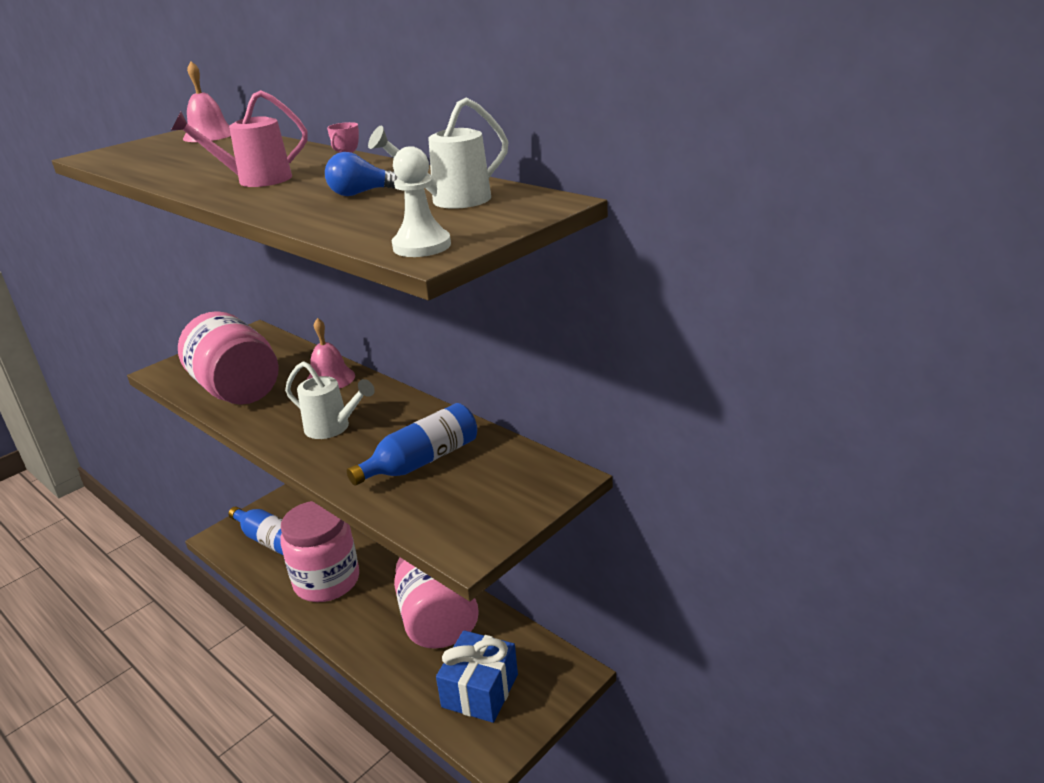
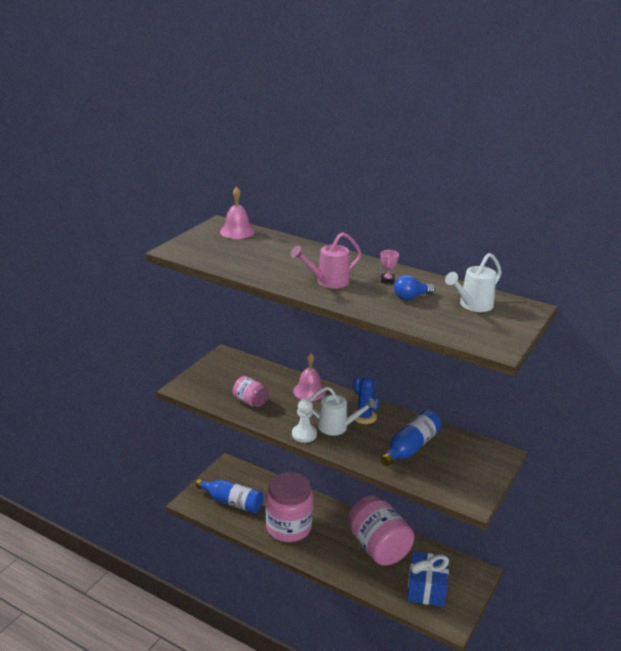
camera: 15 degrees left, 0 degrees up
pink jar [178,311,279,405] -> pink jar [233,376,269,407], size x0.49
white pawn [392,146,451,257] -> white pawn moved to [292,399,317,443]
none -> blue cactus [354,377,380,424]

